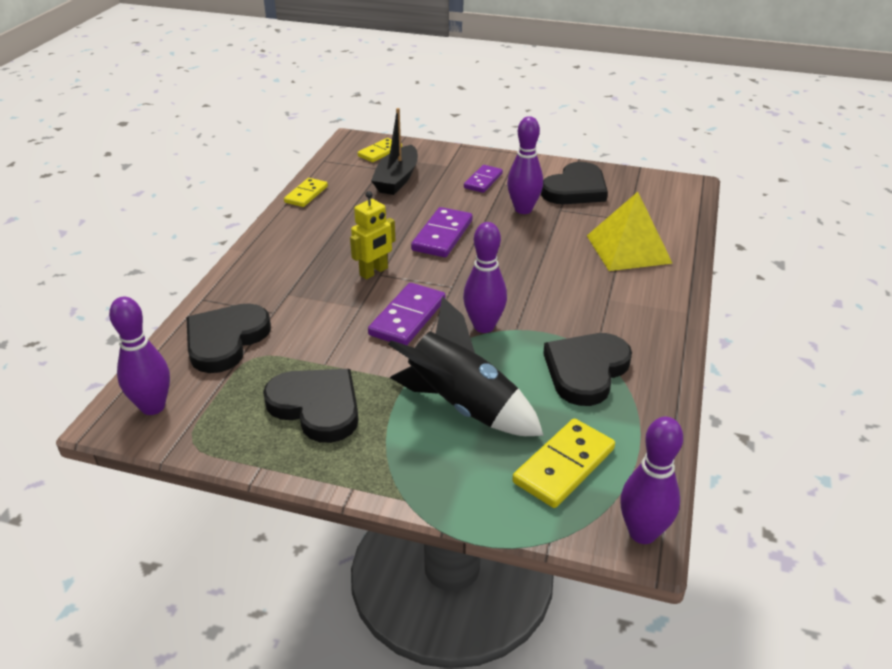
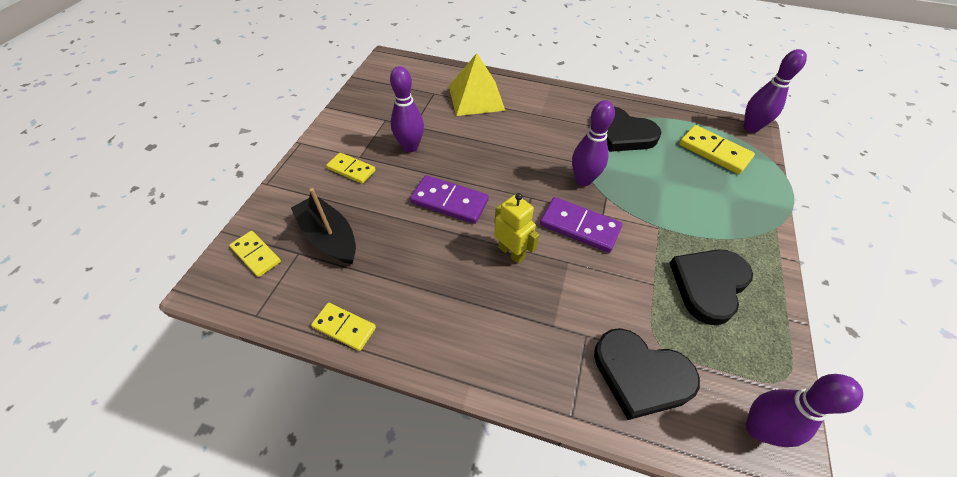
camera: 90 degrees left, 15 degrees up
black boat [371,108,418,195] -> black boat turned 150 degrees counterclockwise [291,188,356,264]
black rocket [388,296,544,436] -> none
purple domino [464,165,503,193] -> yellow domino [326,152,376,184]
black heart [541,162,608,204] -> none

